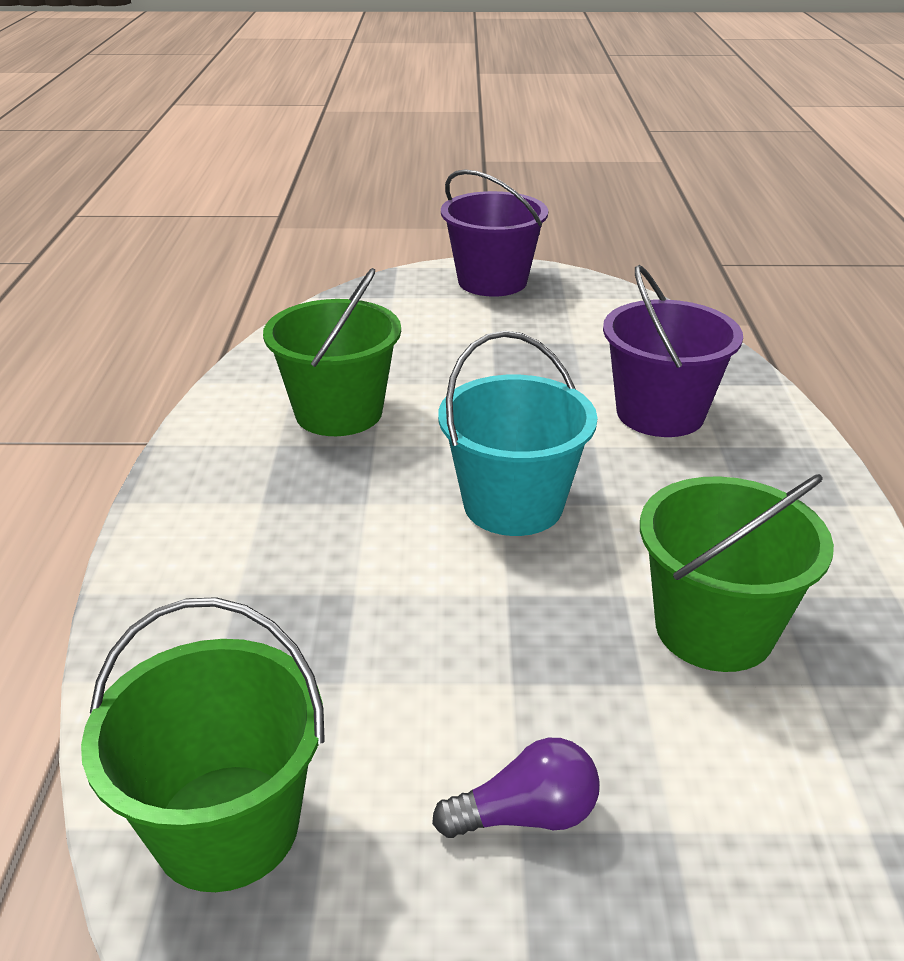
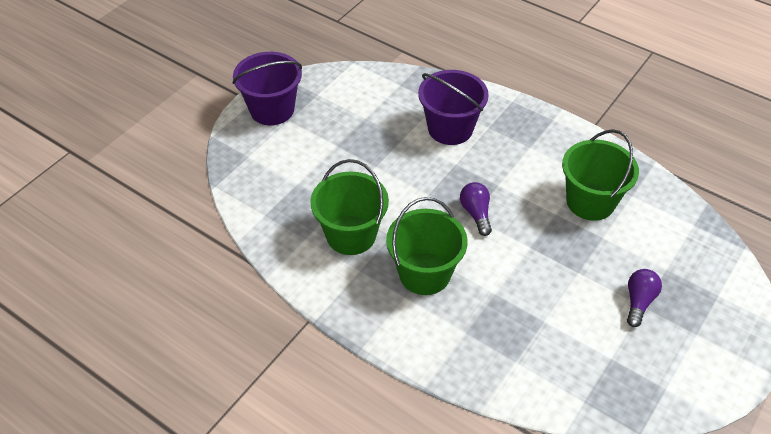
camera: 55 degrees left, 15 degrees up
green bucket [81,597,325,892] -> green bucket moved to [386,197,468,295]
turquoise bucket [438,331,597,536] -> purple light bulb [460,182,492,236]

